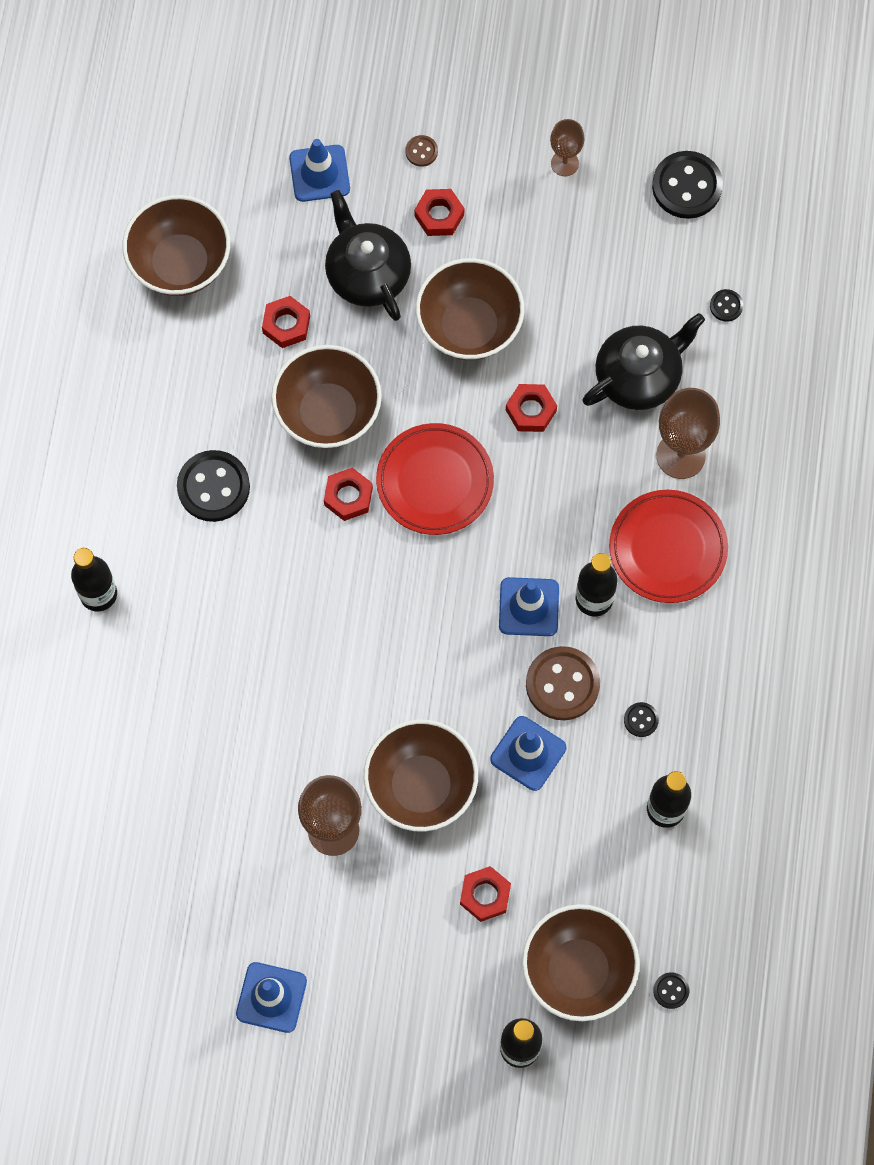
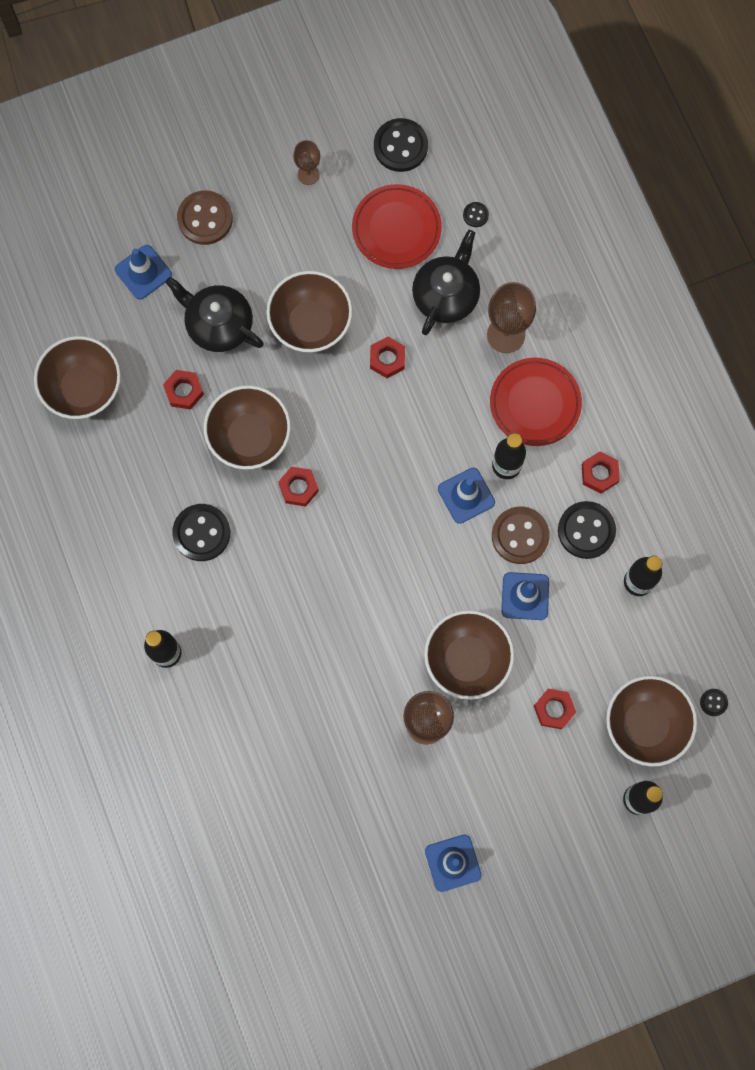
camera: 30 degrees left, 5 degrees up
red plate [376,423,494,535] -> red plate moved to [352,184,442,269]
brown button [406,135,438,167] -> brown button [177,190,233,245], size x2.14
red nut [414,189,464,236] -> red nut moved to [582,451,620,494]
black button [624,702,659,737] -> black button [558,501,616,559], size x2.14

